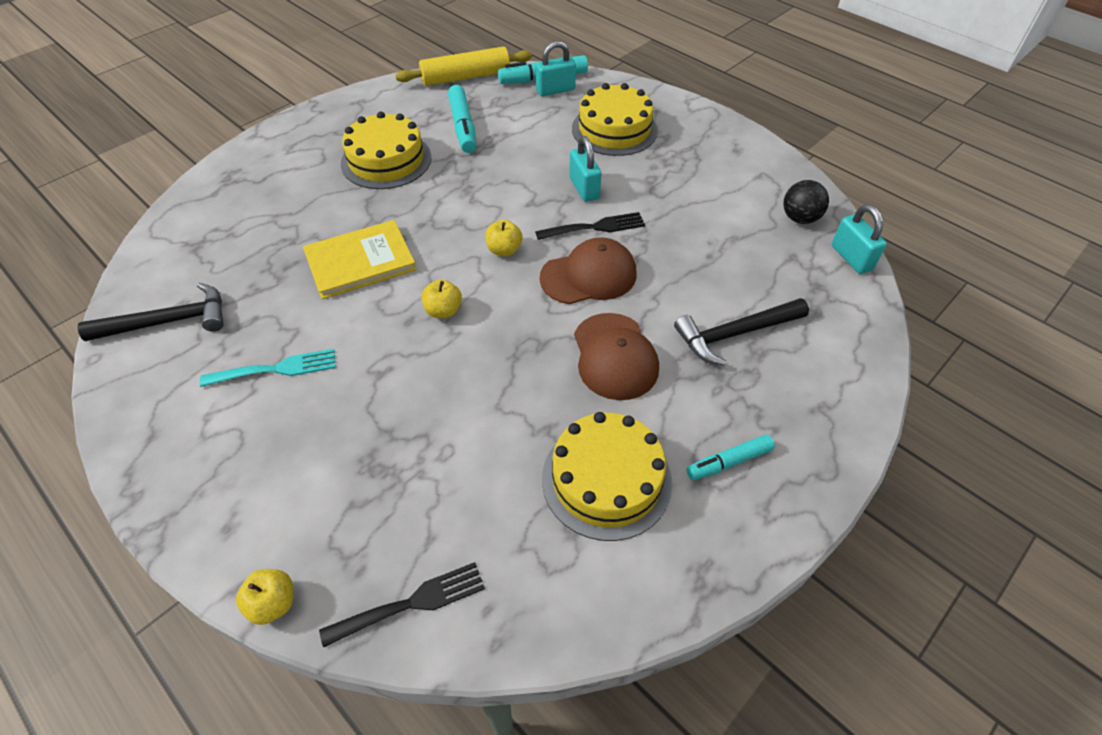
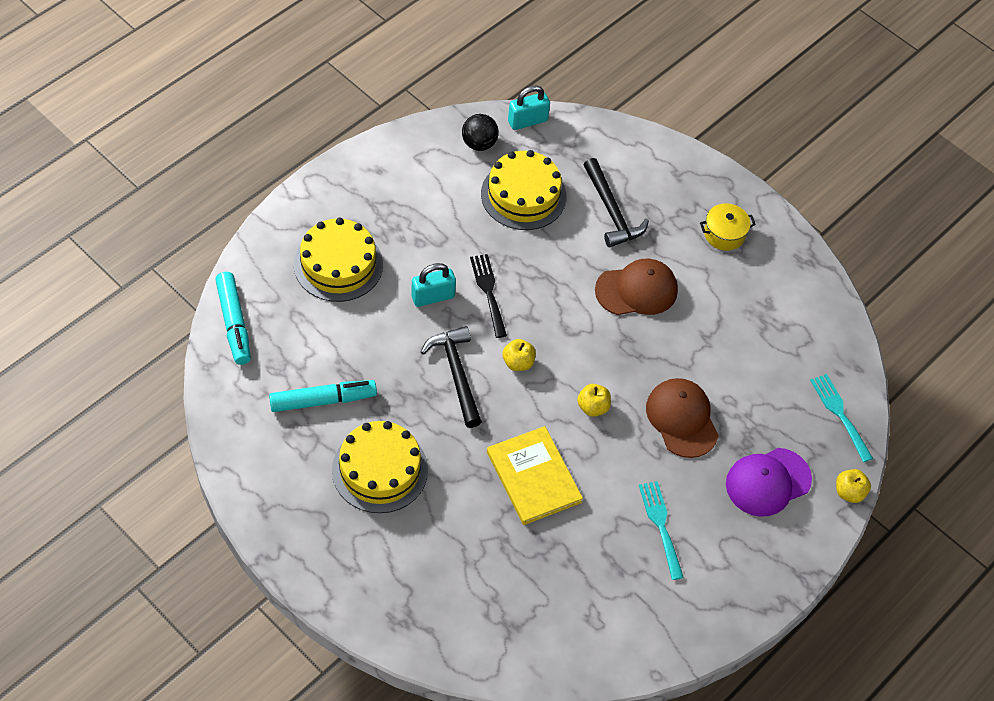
camera: 95 degrees left, 5 degrees up
black hammer [77,283,223,341] -> black hammer moved to [421,326,482,428]
black fork [319,562,485,648] -> turquoise fork [810,374,873,462]
yellow rolling pin [395,46,532,86] -> none
turquoise padlock [536,41,576,96] -> none
brown cap [540,237,637,304] -> brown cap moved to [646,378,718,458]
yellow cake [542,412,672,541] -> yellow cake moved to [481,150,566,230]
turquoise marker [686,435,775,480] -> yellow pot [700,203,756,251]
none -> purple cap [726,448,812,517]

